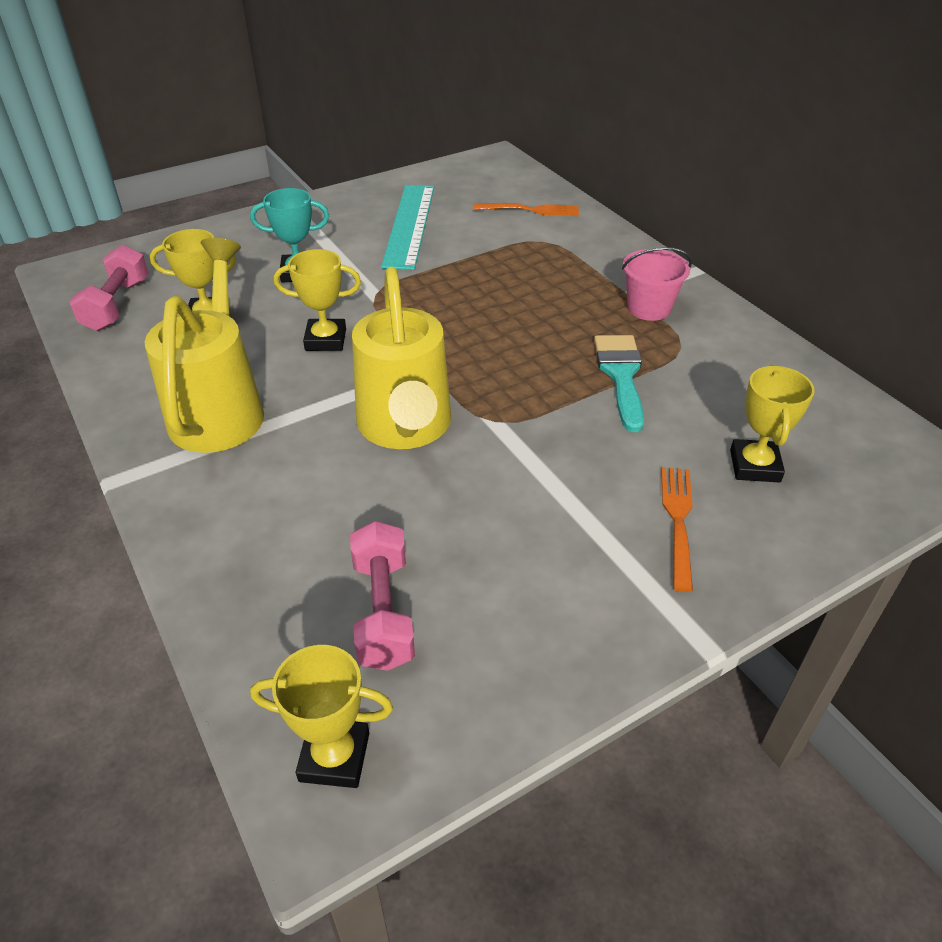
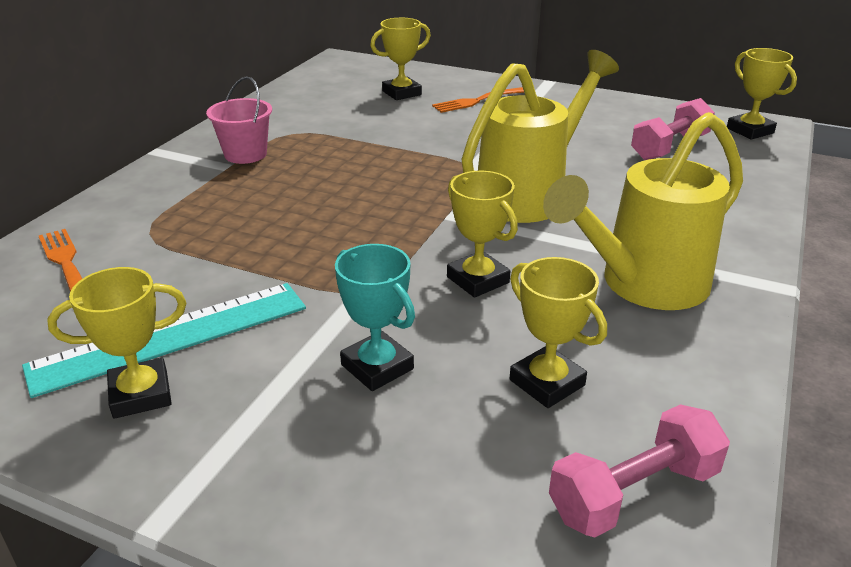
camera: 125 degrees left, 10 degrees down
turquoise brush [594,335,644,432] -> none
none -> yellow trophy [47,267,186,419]

